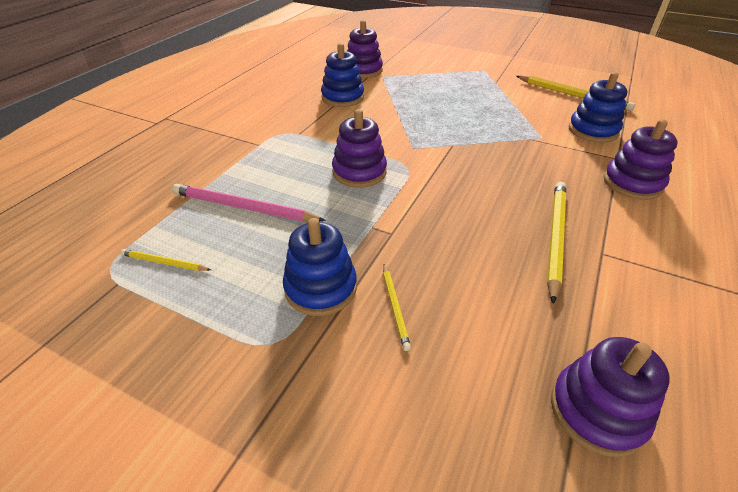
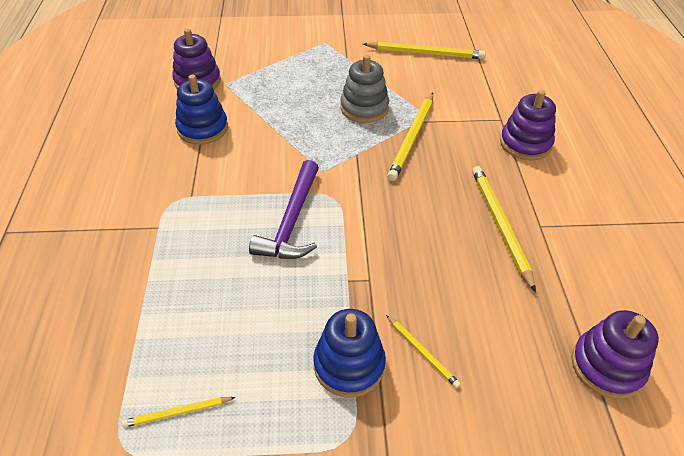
camera: 30 degrees left, 5 degrees up
pink pencil [172,184,326,222] -> none
purple stacking toy [332,109,387,188] -> purple hammer [249,160,319,259]
blue stacking toy [569,72,627,143] -> none
none -> grey stacking toy [340,55,389,123]
none -> yellow pencil [387,93,433,181]

